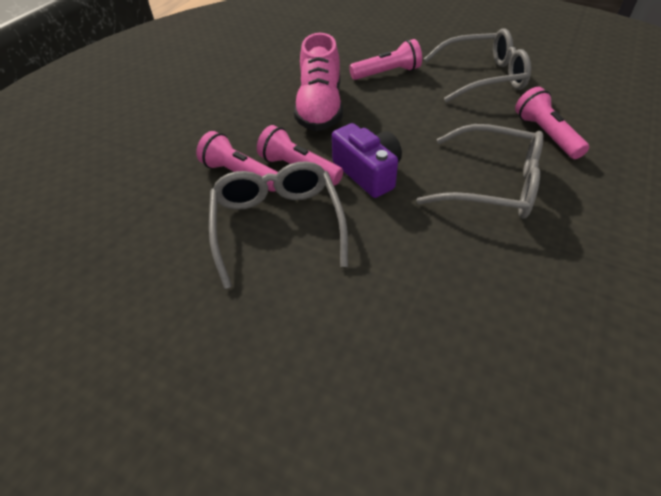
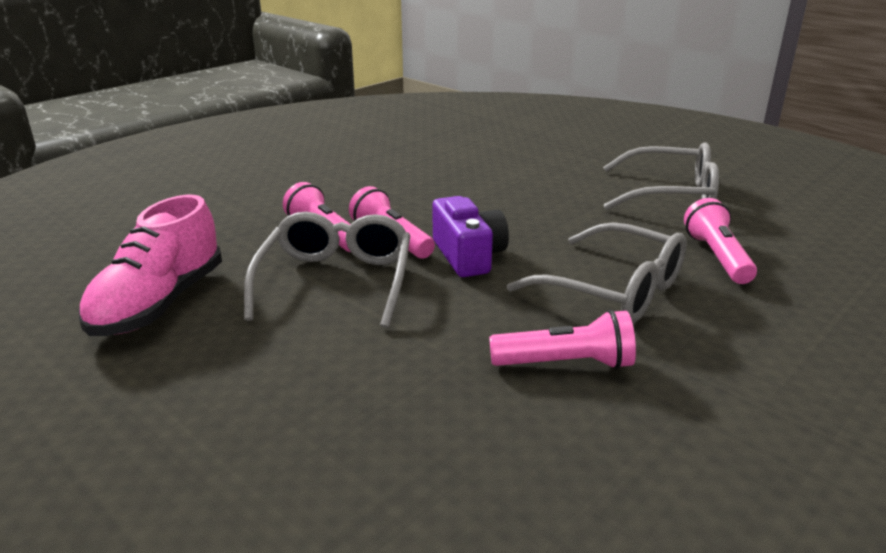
camera: 15 degrees right, 20 degrees down
pink shoe [294,33,343,131] -> pink shoe moved to [79,195,222,336]
pink flashlight [349,39,422,80] -> pink flashlight moved to [489,310,636,369]

